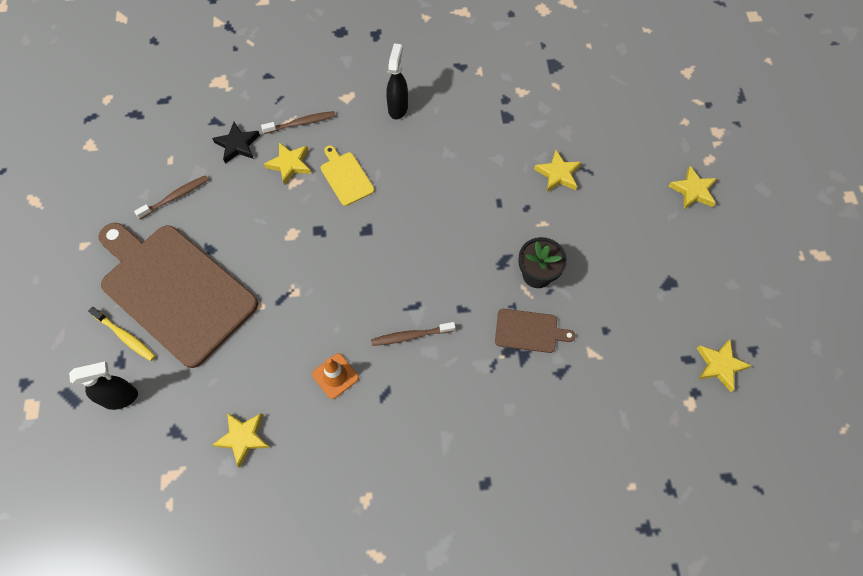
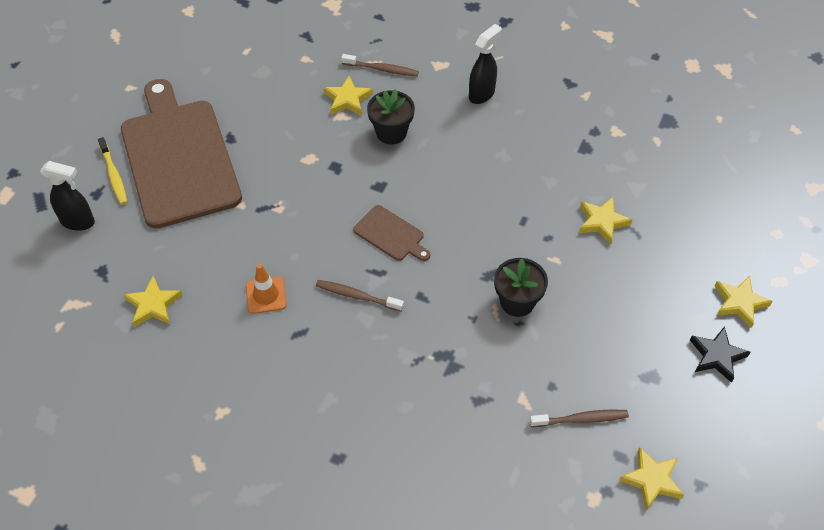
camera: 30 degrees right, 10 degrees down
brown toothbrush [134,175,209,219] -> brown toothbrush moved to [530,410,629,427]
black star [212,122,260,164] -> black star moved to [690,326,750,383]
yellow cutting board [321,145,375,206] -> black flower pot [367,89,415,144]
brown cutting board [495,309,576,353] -> brown cutting board moved to [353,205,430,261]

